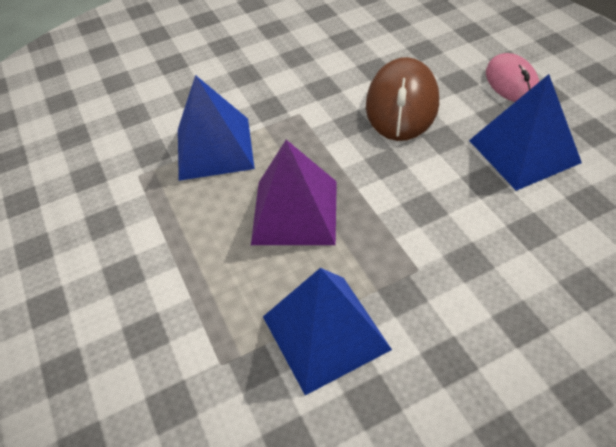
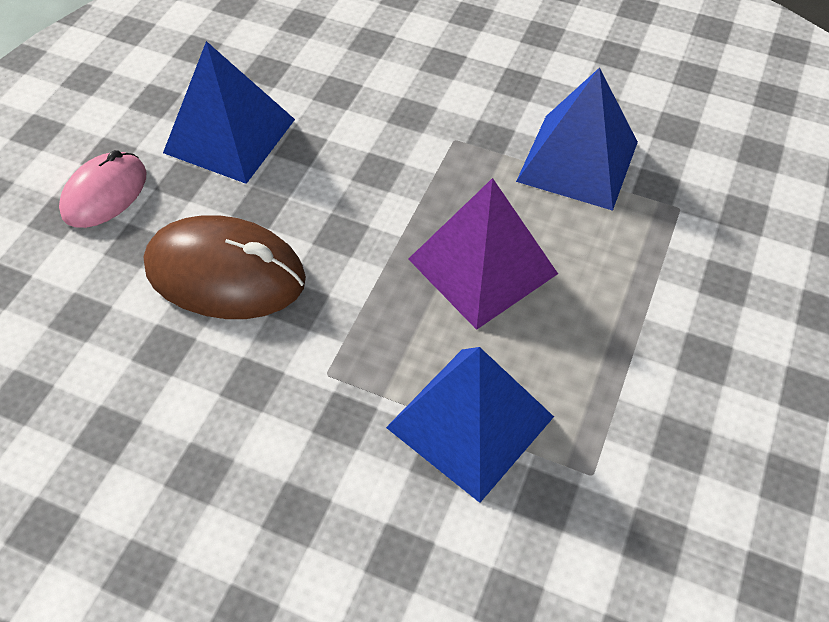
camera: 135 degrees left, 5 degrees up
brown mouse [366,57,439,141] -> brown mouse turned 45 degrees clockwise [143,215,306,319]

